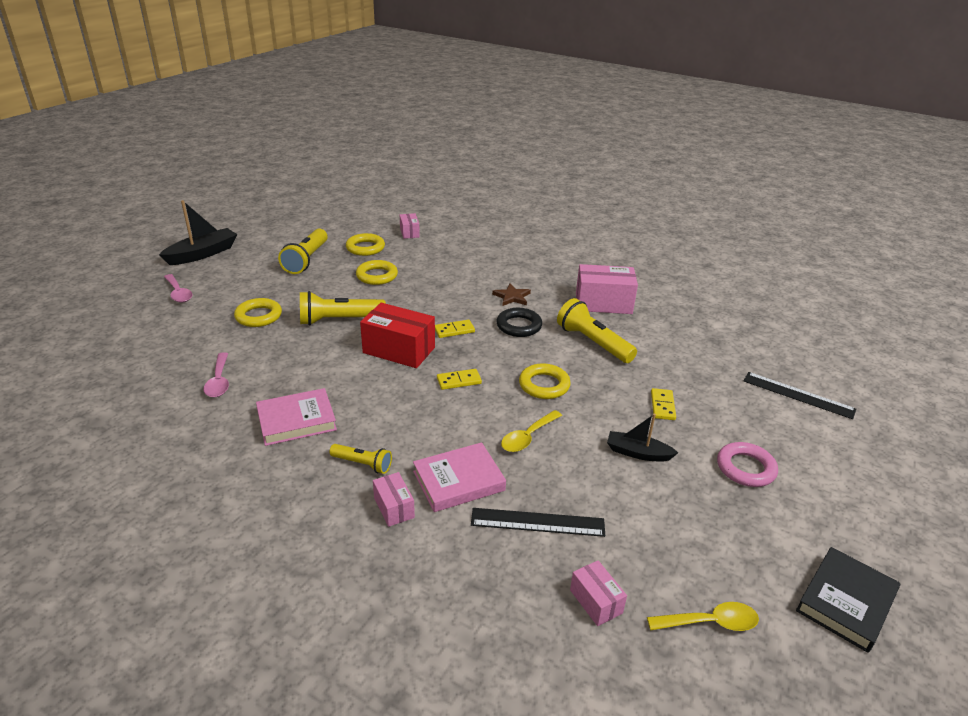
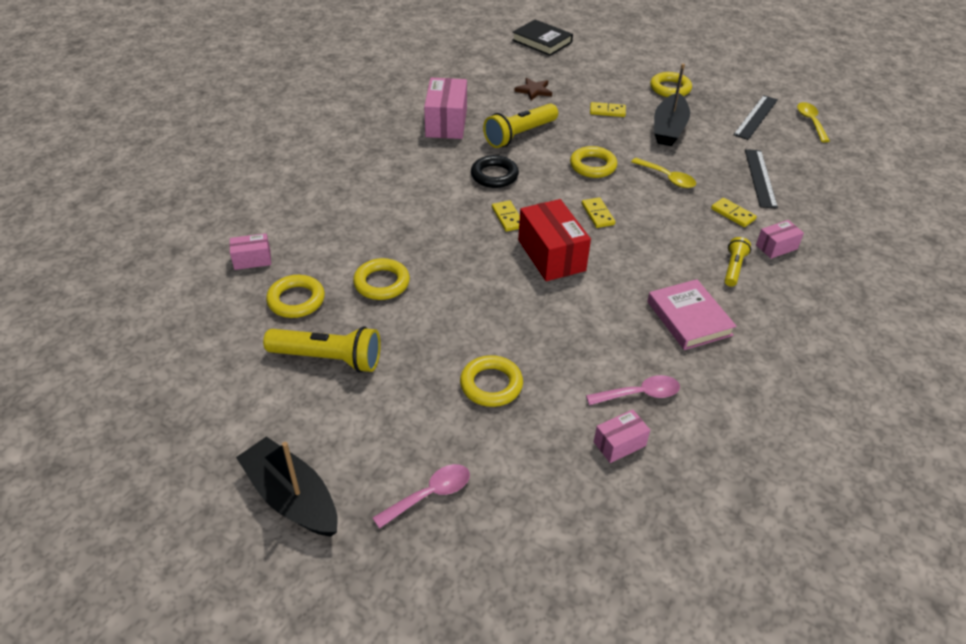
camera: 90 degrees left, 10 degrees up
yellow flashlight [300,291,386,325] -> none
red box [360,303,435,368] -> red box turned 45 degrees counterclockwise [518,199,591,281]
pink book [413,442,506,512] -> yellow domino [711,198,757,227]
brown star [492,284,531,306] -> brown star moved to [514,78,552,100]
pink box [570,561,627,626] -> pink box moved to [594,409,650,463]
black boat [607,414,678,462] -> black boat [654,63,690,146], size x1.61
pink ring [717,442,778,487] -> yellow ring [650,72,692,97]
black ruler [744,372,856,419] -> black ruler moved to [733,95,778,140]
black book [796,547,900,653] -> black book moved to [512,19,573,56]

